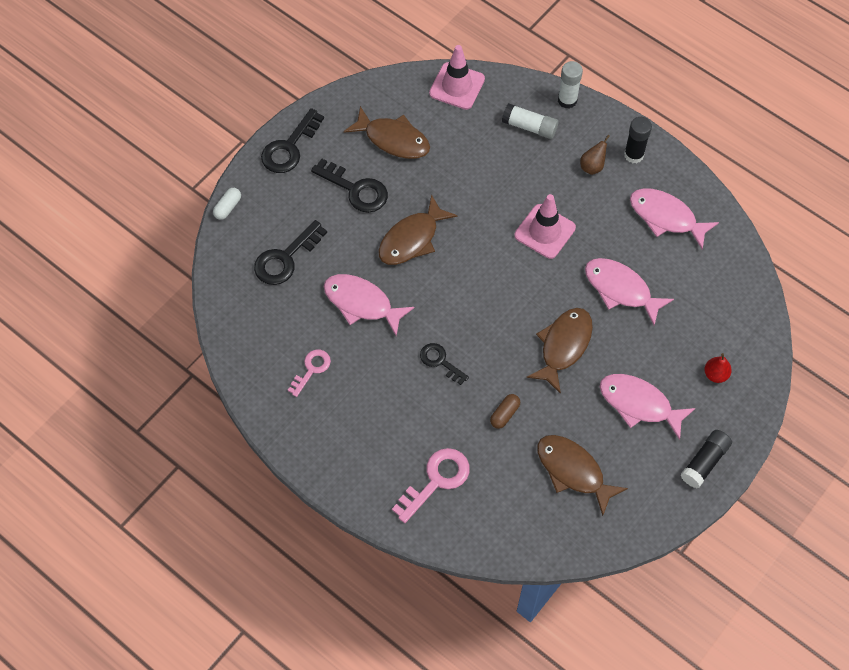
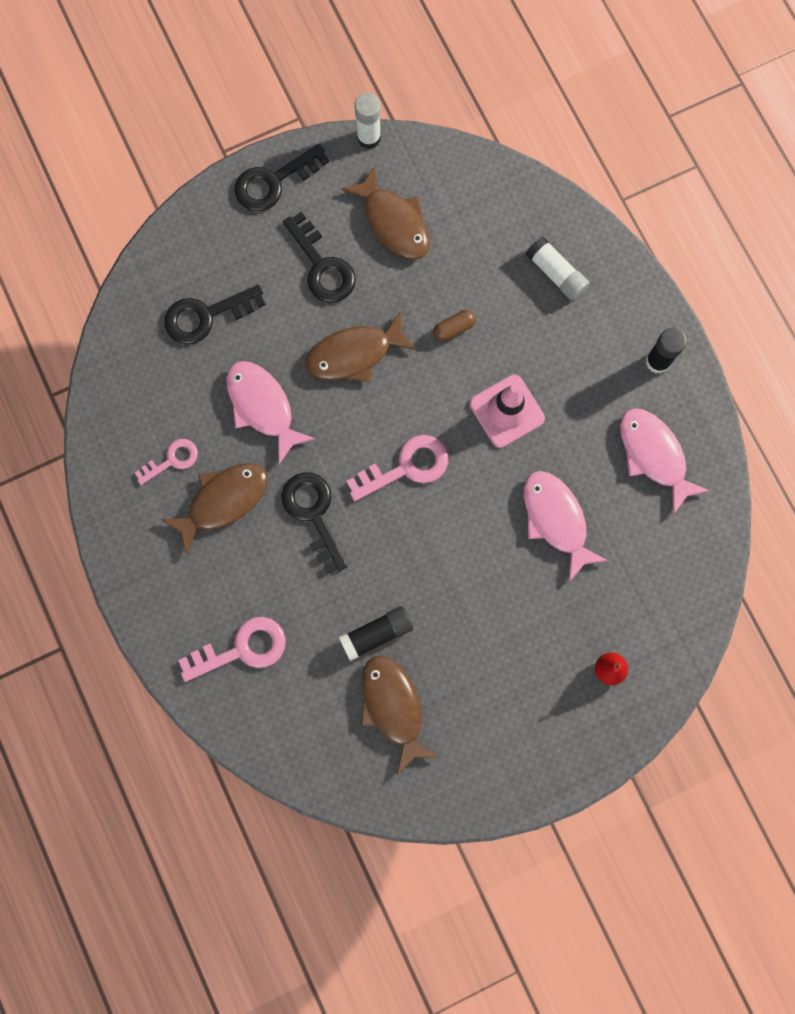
camera: 25 degrees right, 15 degrees up
white capsule [213,188,241,220] -> none
black key [420,343,469,385] -> black key [281,472,348,574], size x1.59
pink traffic cone [429,45,485,110] -> none
brown capsule [490,394,520,429] -> brown capsule moved to [433,310,476,342]
brown fish [526,308,593,394] -> brown fish moved to [160,463,268,555]
white glue stick [558,61,583,109] -> white glue stick moved to [354,93,381,149]
brown pear [580,135,610,175] -> none
pink fish [600,374,696,440] -> none
black glue stick [680,430,732,488] -> black glue stick moved to [339,606,413,661]
none -> pink key [346,435,448,501]

